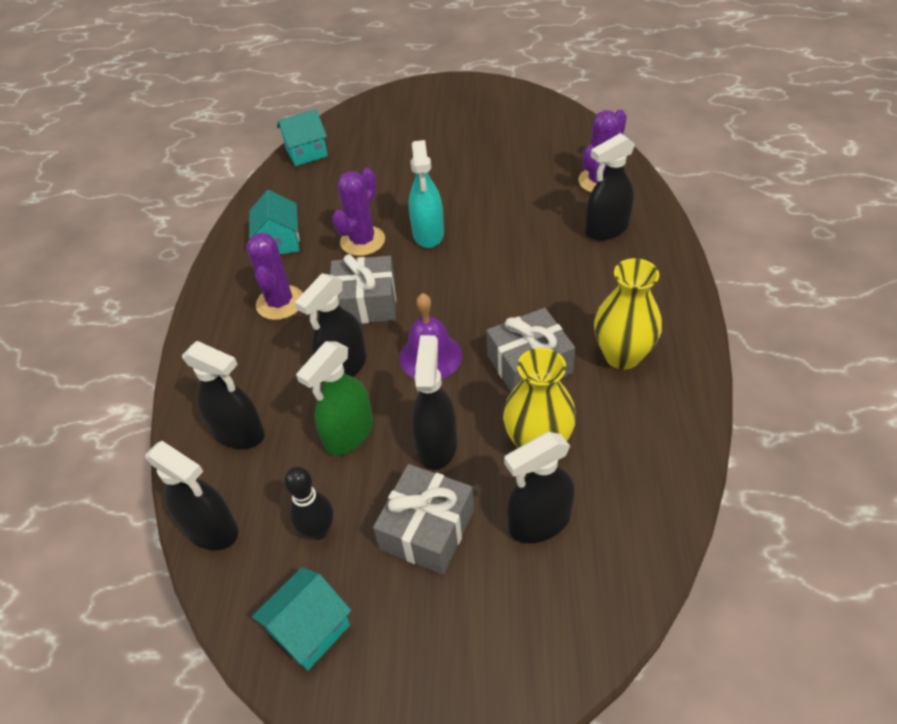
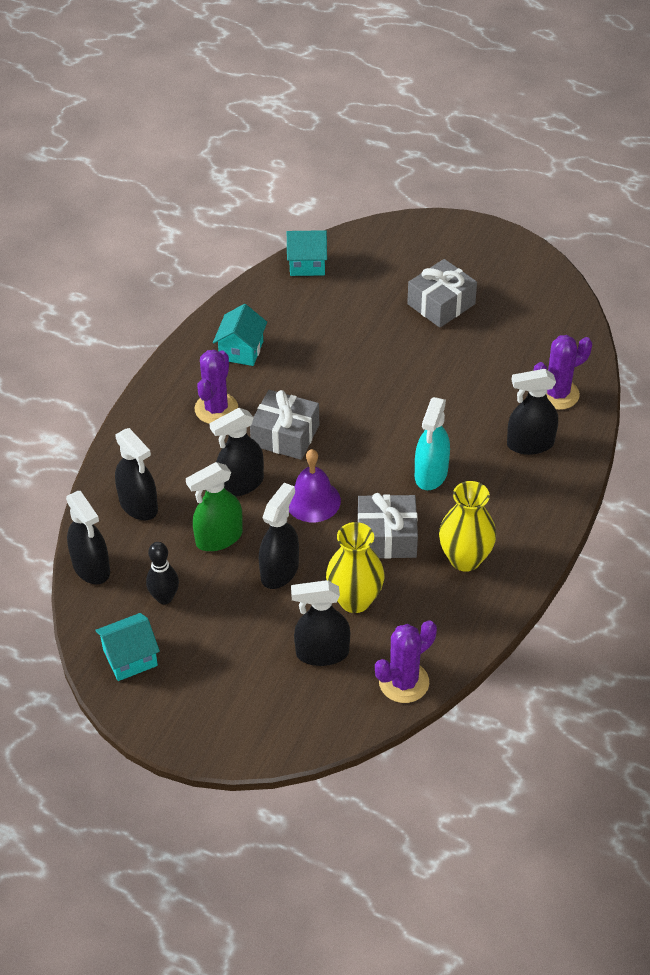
camera: 20 degrees right, 0 degrees up
purple cactus [332,168,385,256] -> purple cactus moved to [375,620,437,703]
grey gift [373,464,474,575] -> grey gift moved to [407,259,477,327]
turquoise spray bottle [409,140,444,248] -> turquoise spray bottle moved to [415,397,450,490]

